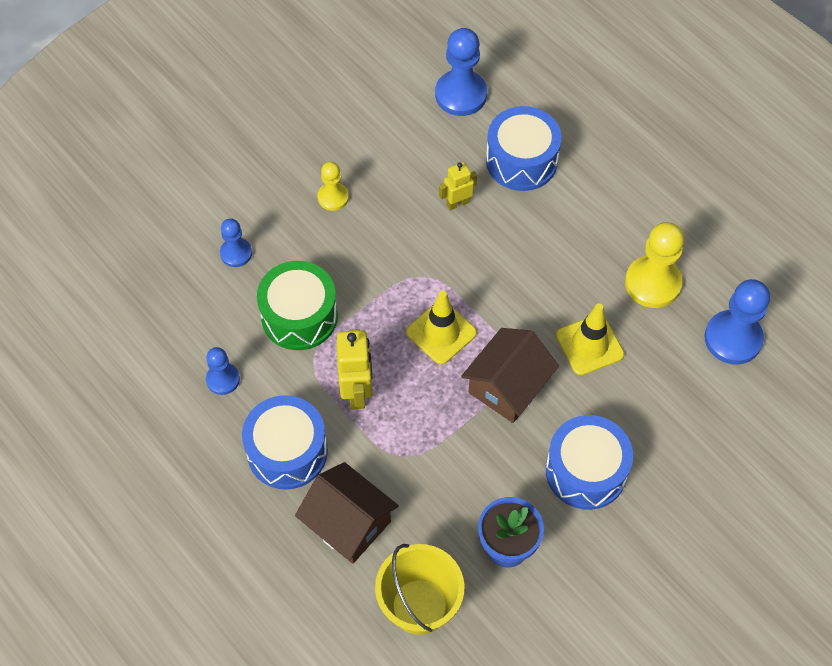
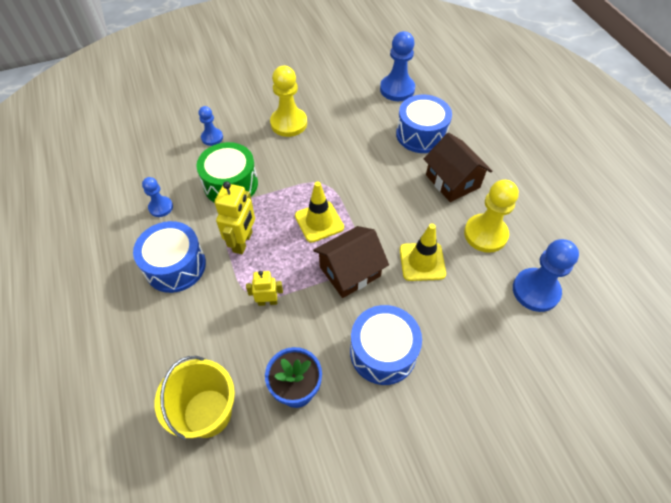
camera: 20 degrees right, 5 degrees down
brown house [295,462,399,564] -> brown house moved to [424,133,492,202]
yellow pawn [317,162,349,211] -> yellow pawn [270,66,307,137], size x1.74
yellow robot [439,162,477,210] -> yellow robot moved to [246,271,283,306]

